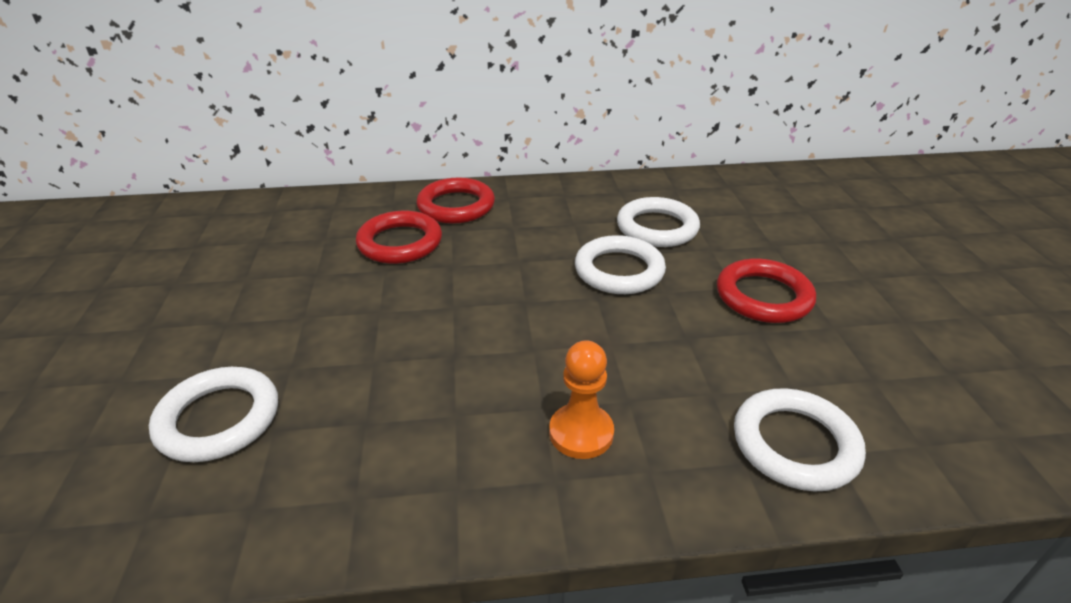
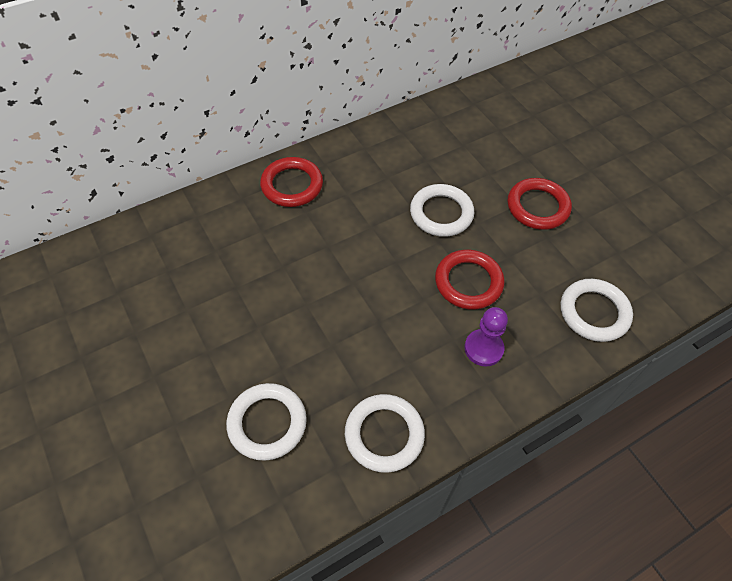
camera: 25 degrees left, 20 degrees up
red ring [356,211,442,264] -> red ring moved to [435,250,505,309]
orange pawn [549,340,614,459] -> purple pawn [464,307,508,366]
white ring [617,197,700,247] -> white ring moved to [345,394,425,473]

